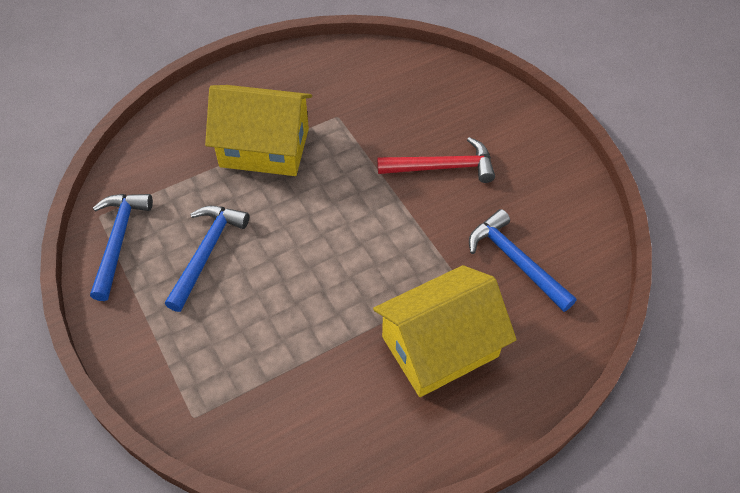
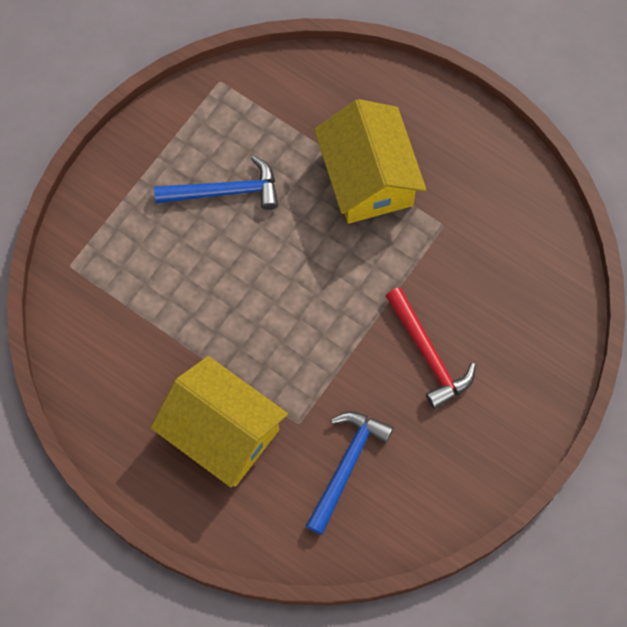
camera: 65 degrees right, 15 degrees up
blue hammer [90,194,153,301] -> none

